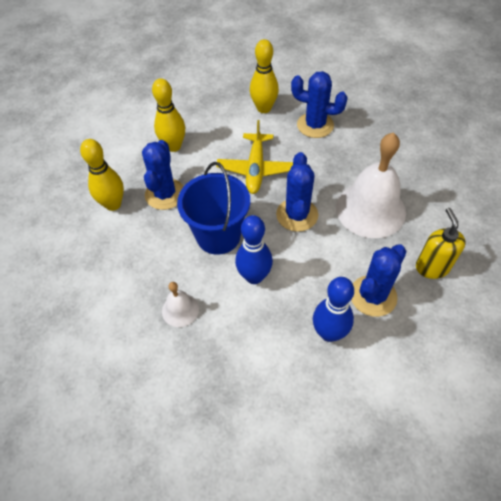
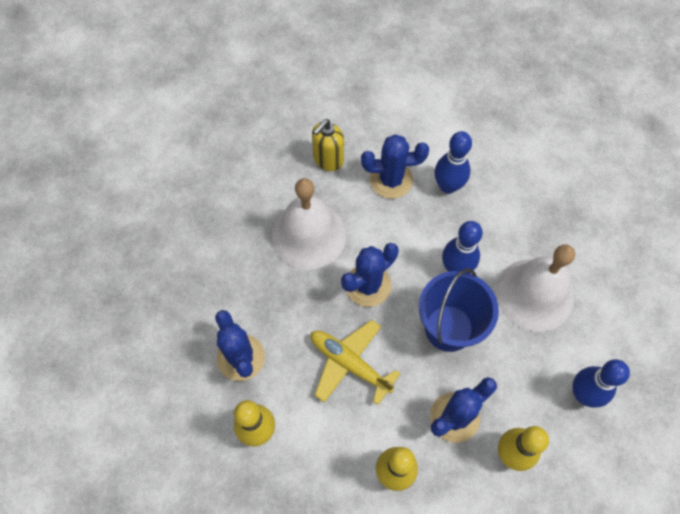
camera: 135 degrees left, 10 degrees up
white bell [162,282,199,327] -> white bell [496,244,575,332], size x2.10
yellow plane [216,120,293,194] -> yellow plane turned 105 degrees counterclockwise [311,320,401,405]
none -> blue bowling pin [572,359,630,408]

